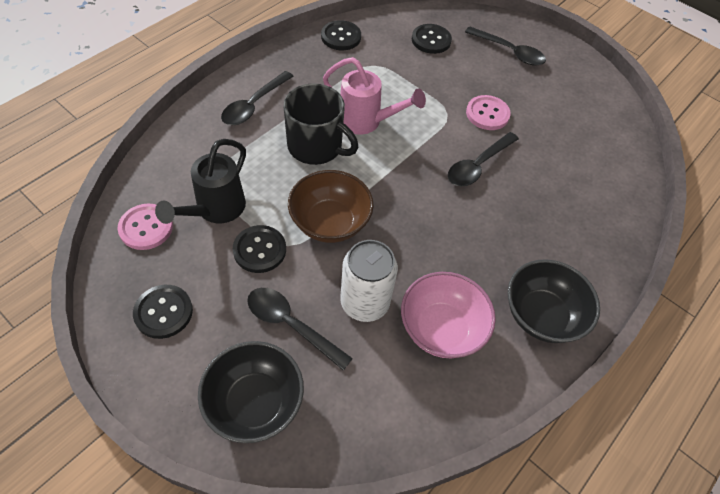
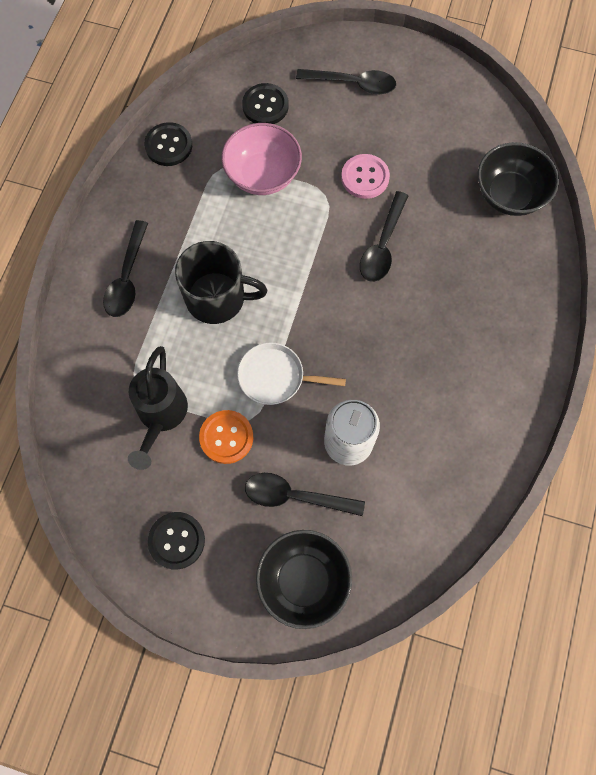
camera: 20 degrees left, 15 degrees up
pink button [118,204,173,250] -> none
black button [233,225,286,273] -> orange button [199,410,253,464]
brown bowl [288,170,374,243] -> white pan [237,343,346,405]
pink watering can [323,57,426,135] -> none
pink bowl [401,272,496,358] -> pink bowl moved to [221,123,302,195]
black bowl [508,259,600,343] -> black bowl moved to [478,142,559,216]

